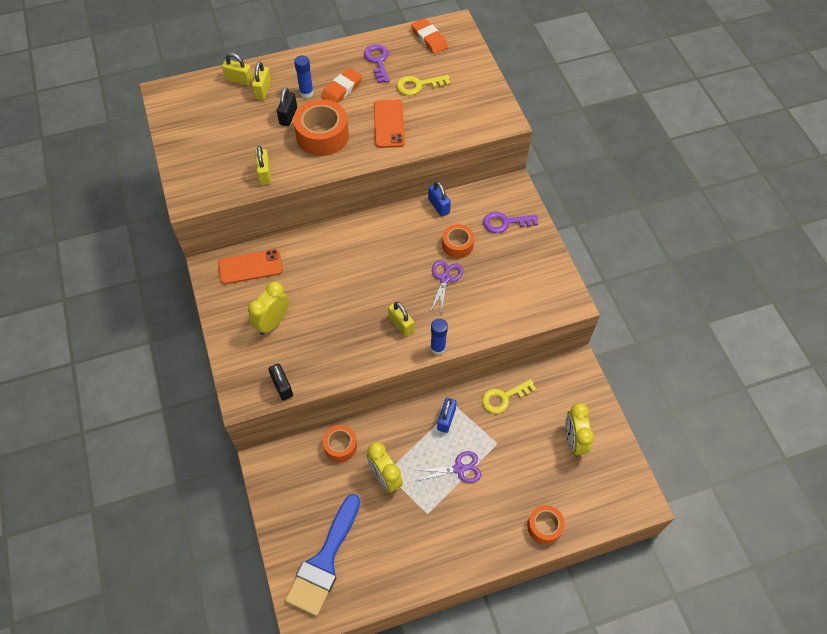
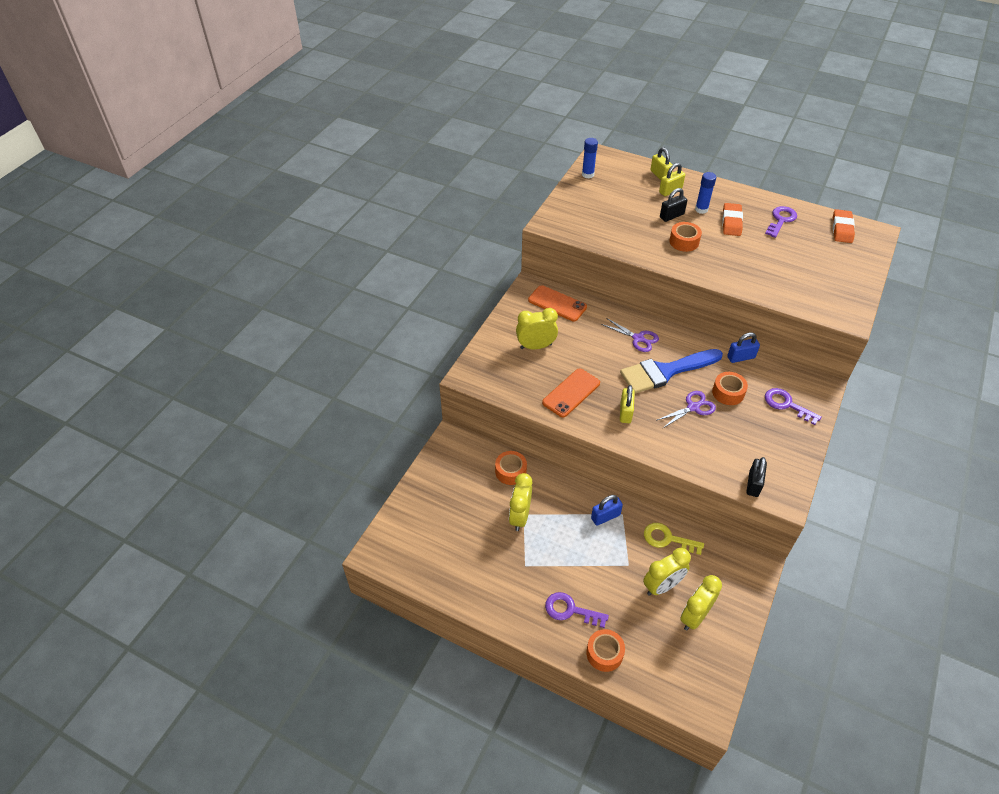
camera: 45 degrees right, 10 degrees down
yellow padlock [255,146,271,185] -> none
black padlock [269,363,293,401] -> black padlock moved to [746,457,767,497]
blue brush [285,494,360,616] -> blue brush moved to [620,349,723,394]
orange tape [294,99,349,156] -> orange tape [669,222,702,252], size x0.60
orange eraser [321,68,362,103] -> orange eraser turned 75 degrees counterclockwise [722,203,743,236]
orange phone [374,100,405,148] -> orange phone moved to [542,368,600,417]
yellow key [397,75,450,95] -> none
purple scissors [415,451,481,483] -> purple scissors moved to [601,318,659,352]
blue padlock [428,181,451,216] -> blue padlock turned 60 degrees clockwise [727,332,760,363]
blue glue stick [431,318,448,355] -> blue glue stick moved to [582,138,598,179]
none -> purple key [545,592,609,628]
none -> yellow clock [643,548,691,596]

